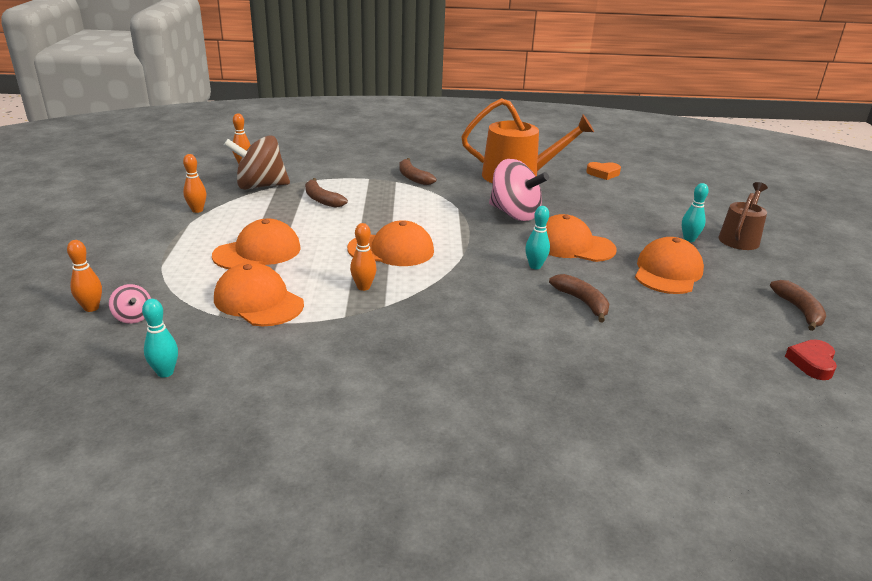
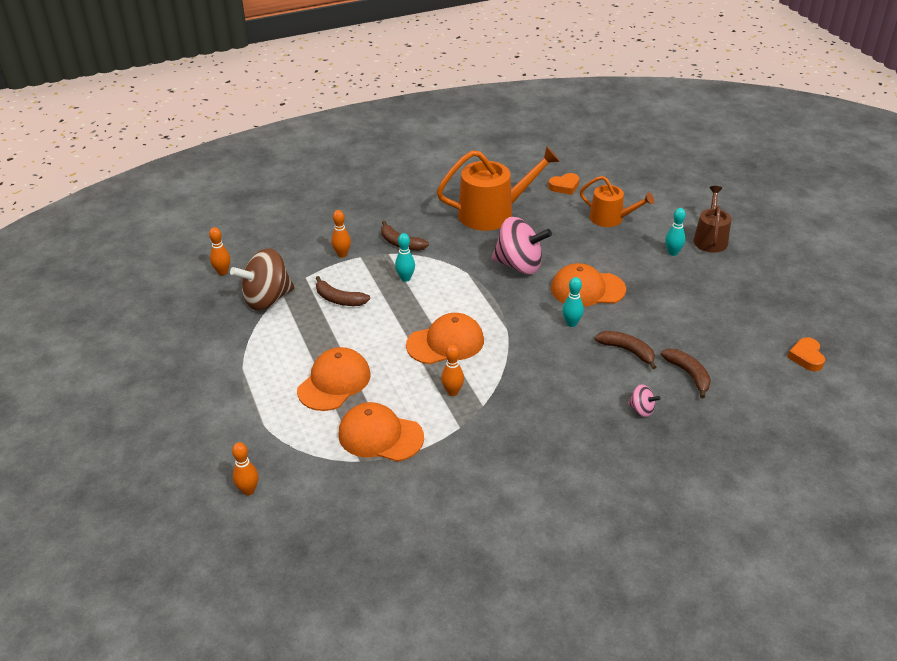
camera: 20 degrees left, 10 degrees up
pink spinning top [109,284,151,324] -> pink spinning top moved to [628,384,661,417]
turquoise bowling pin [142,299,178,378] -> turquoise bowling pin moved to [395,233,415,282]
orange bowling pin [183,154,206,213] -> orange bowling pin moved to [331,210,351,258]
orange cap [635,237,704,294] -> none
brown banana [770,280,826,331] -> brown banana moved to [660,349,711,399]
red heart [785,340,837,380] -> orange heart [787,337,825,371]
none -> orange watering can [580,176,654,227]

